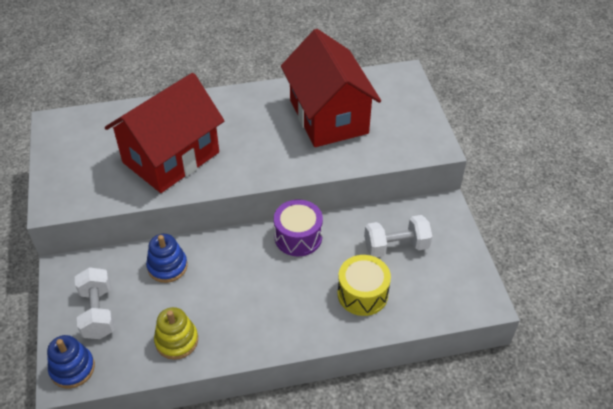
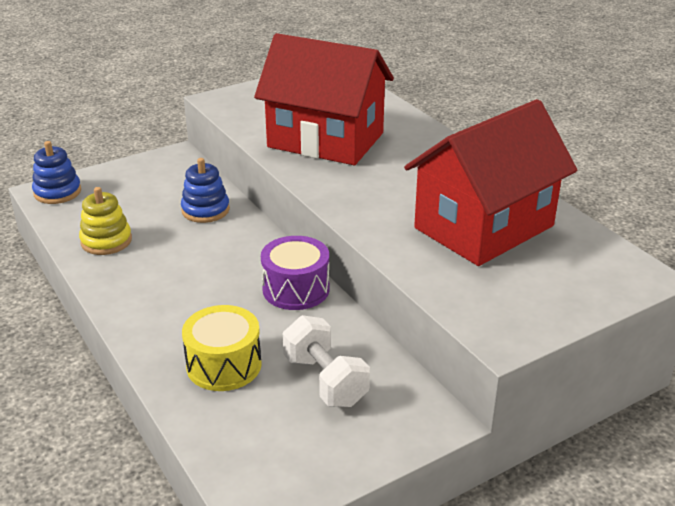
camera: 70 degrees right, 15 degrees down
white dumbbell [75,267,115,339] -> none

